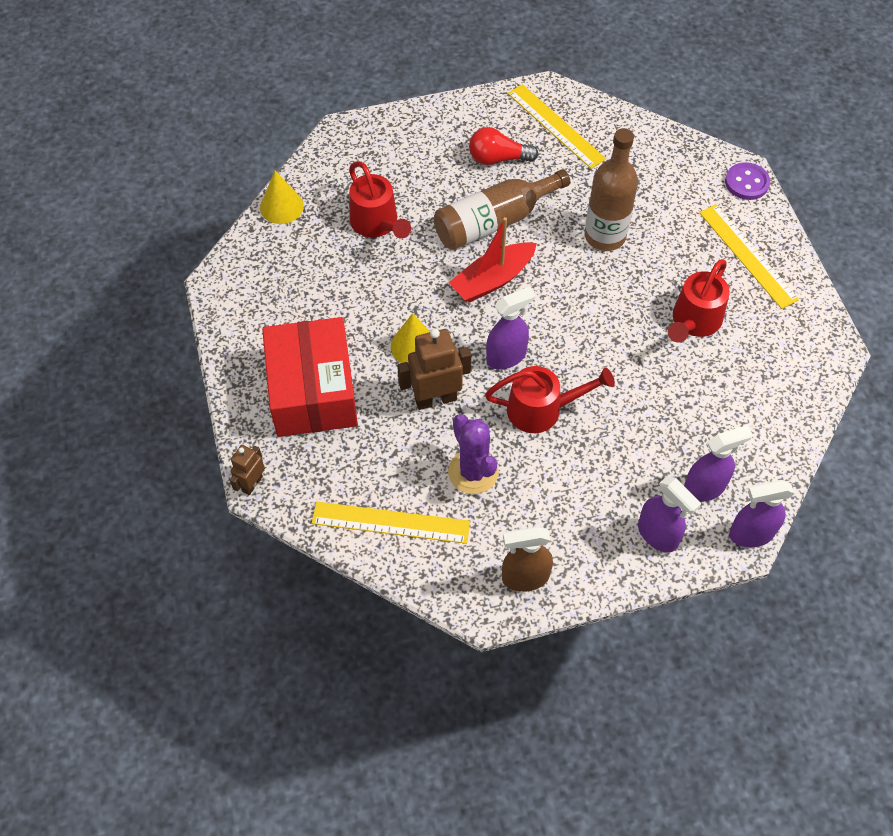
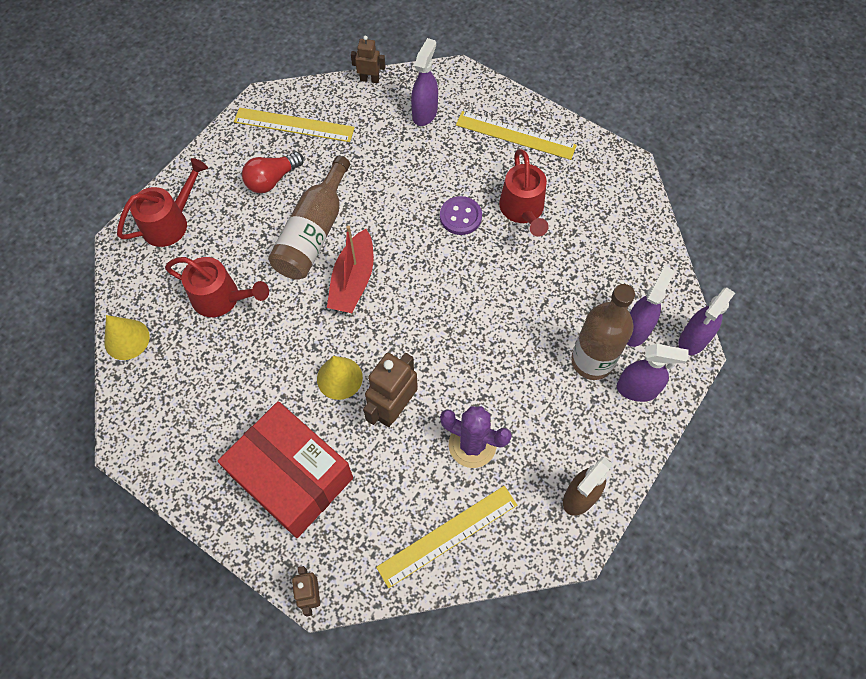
camera: 40 degrees left, 5 degrees up
red watering can [485,366,615,433] -> red watering can moved to [117,158,208,247]
purple spray bottle [486,287,535,369] -> purple spray bottle moved to [411,38,438,126]
brown bottle [584,128,638,251] -> brown bottle moved to [571,284,635,380]
purple button [725,162,770,200] -> purple button moved to [440,196,482,235]
none -> brown robot [351,36,385,83]

